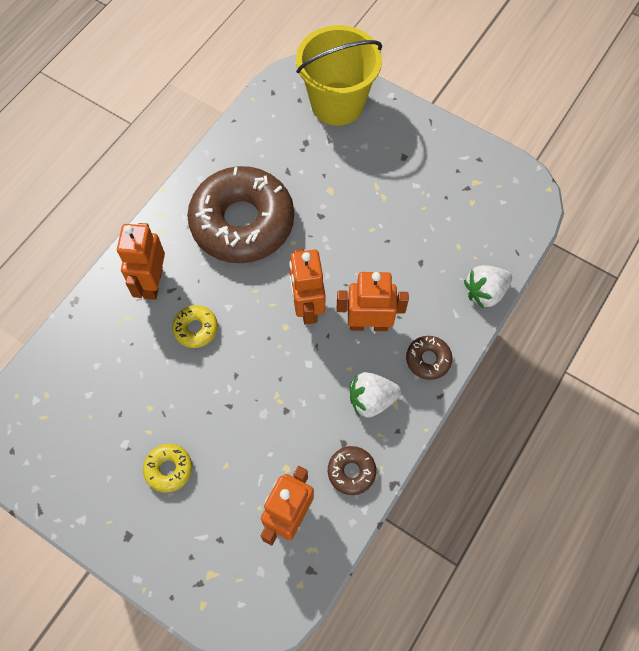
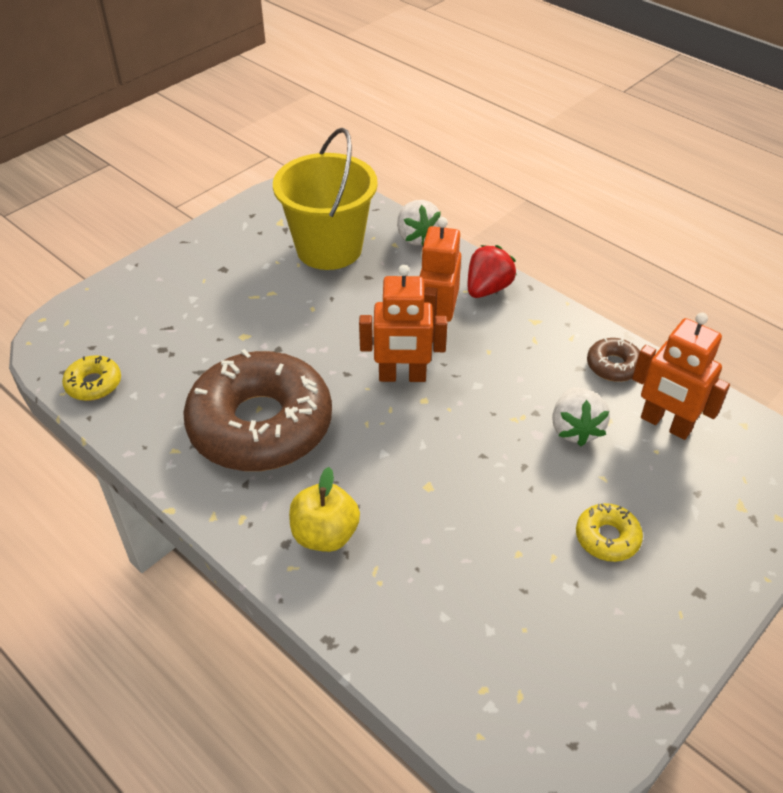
camera: 80 degrees left, 20 degrees down
orange robot [117,223,165,300] -> yellow apple [289,467,360,552]
yellow donut [172,305,218,348] -> yellow donut moved to [62,355,121,401]
yellow bucket [296,25,382,126] -> yellow bucket moved to [273,128,378,270]
white strawberry [350,372,401,418] -> white strawberry moved to [552,387,610,447]
brown donut [406,336,452,380] -> red strawberry [468,245,516,298]

